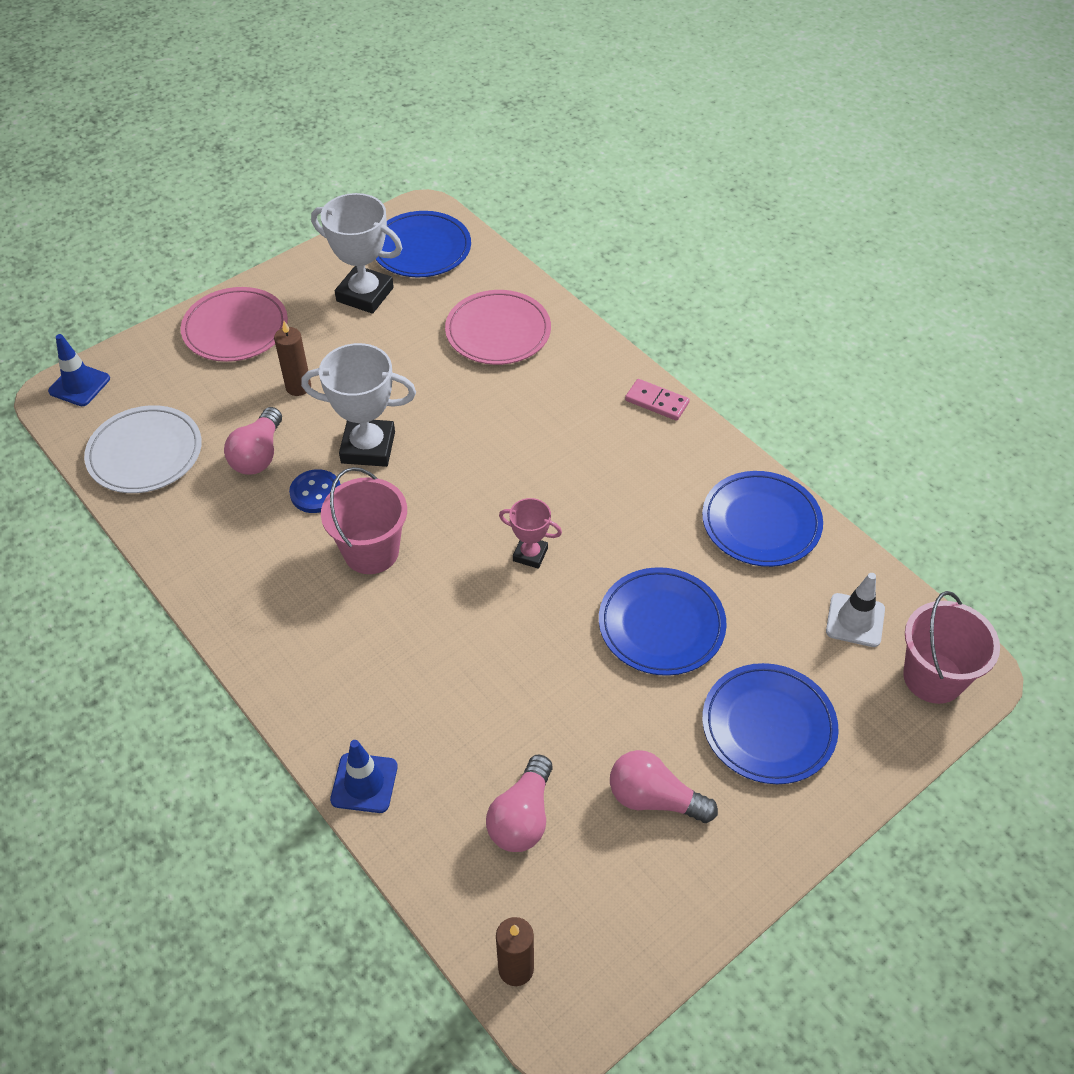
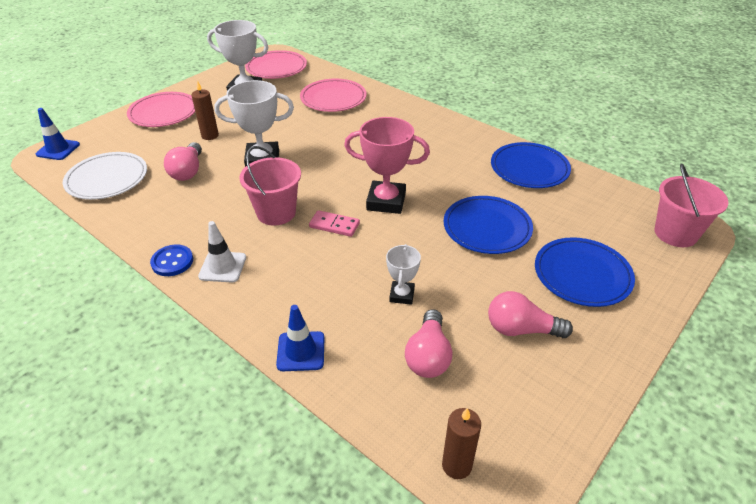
camera: 10 degrees left, 10 degrees down
blue button [289,469,340,513] -> blue button moved to [150,245,193,276]
blue plate [376,211,471,277] -> pink plate [245,50,307,79]
pink trophy [499,498,562,569] -> pink trophy [344,117,430,214], size x1.81
pink domino [625,379,690,421] -> pink domino moved to [309,210,360,237]
white traffic cone [826,573,885,647] -> white traffic cone moved to [198,221,246,282]
none -> white trophy [386,244,421,305]

